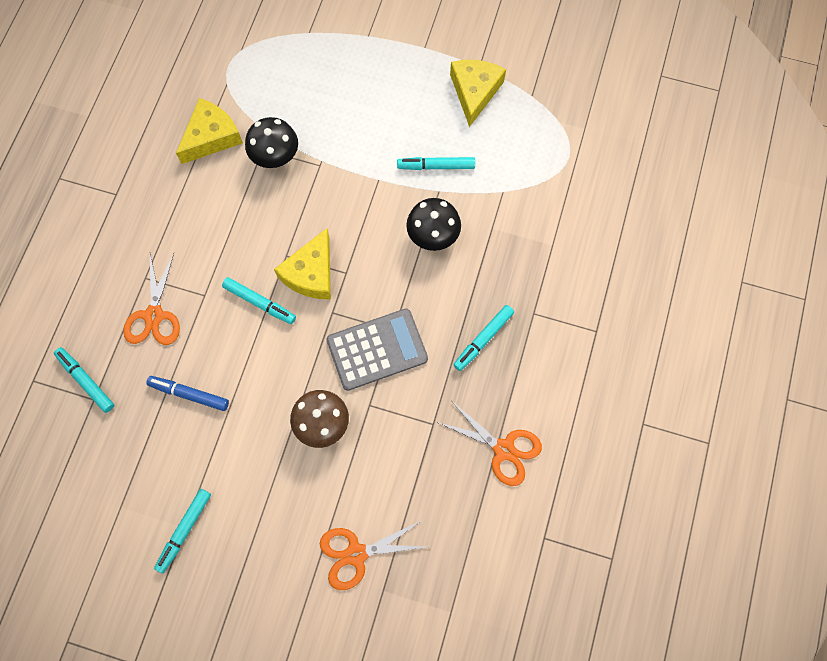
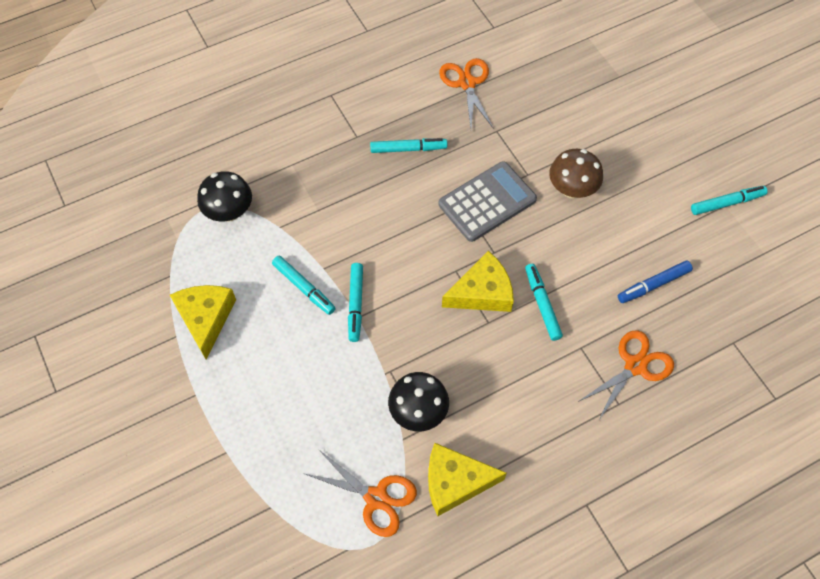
camera: 135 degrees left, 10 degrees down
turquoise marker [54,347,115,413] -> turquoise marker moved to [348,263,363,342]
blue marker [146,376,229,411] -> blue marker turned 90 degrees clockwise [618,261,693,303]
orange scissors [320,520,427,590] -> orange scissors moved to [303,449,417,537]
grey calculator [326,309,428,391] -> grey calculator turned 120 degrees clockwise [439,161,537,242]
black mushroom [406,198,461,251] -> black mushroom moved to [197,171,252,222]
yellow cheese [450,60,506,127] -> yellow cheese turned 120 degrees clockwise [170,285,236,360]

